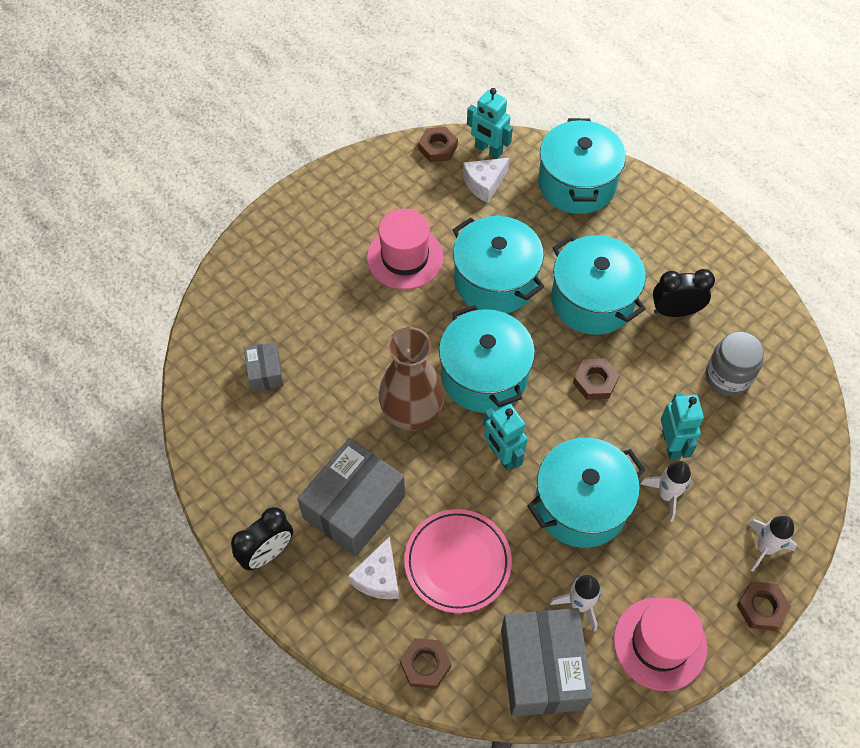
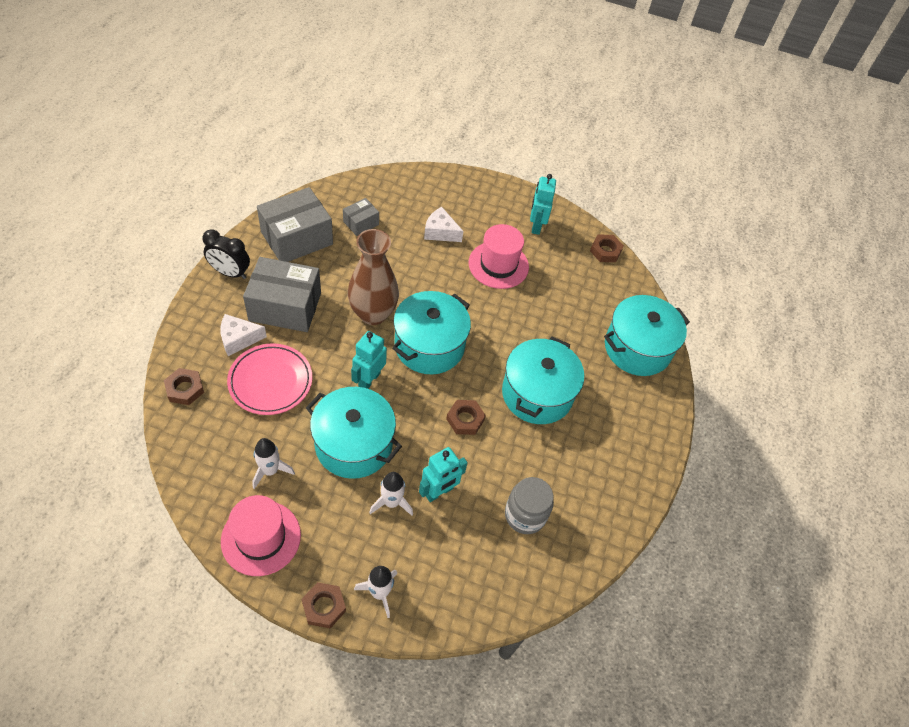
camera: 55 degrees right, 5 degrees down
turquoise pot [453,216,544,313] -> none
white cheese [463,158,510,203] -> white cheese moved to [424,207,463,242]
turquoise robot [467,88,513,159] -> turquoise robot moved to [530,174,556,235]
grey box [501,608,593,717] -> grey box moved to [257,187,333,262]
black clock [653,269,715,317] -> none

